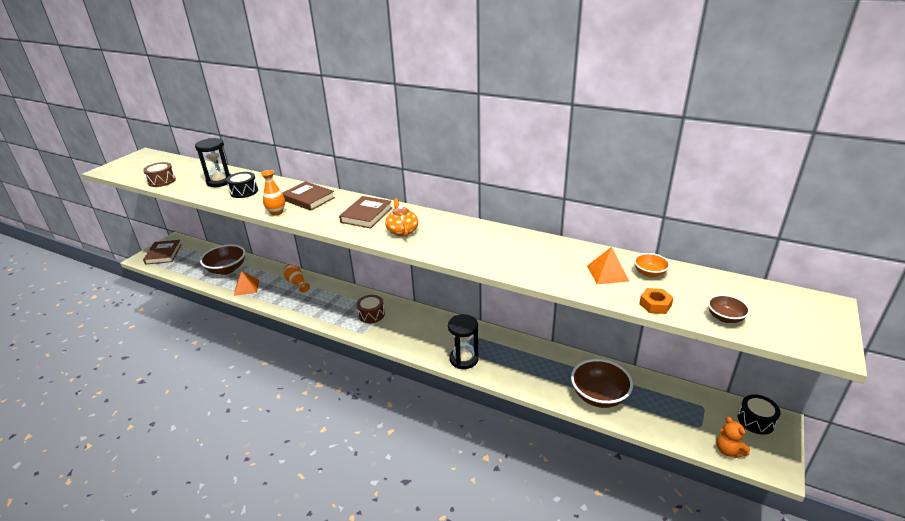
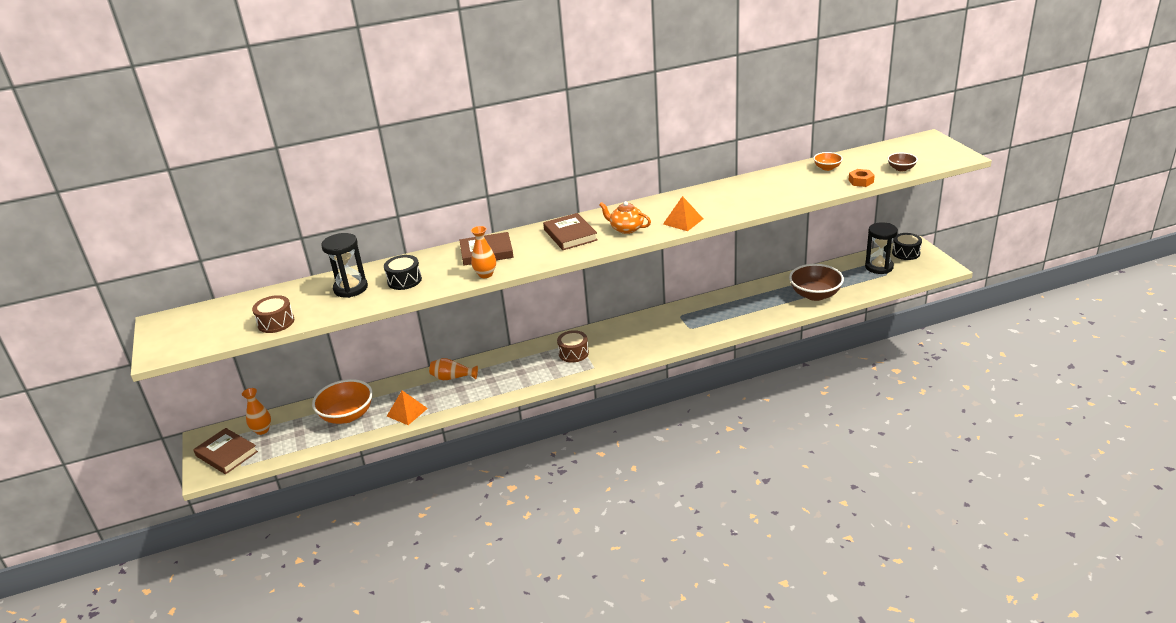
camera: 45 degrees left, 0 degrees up
brown bowl [200,244,245,275] -> orange bowl [312,379,373,424]
black hourglass [448,314,479,369] -> black hourglass moved to [865,222,898,274]
orange pyramid [587,247,630,284] -> orange pyramid moved to [663,196,703,231]
orange teddy bear [717,417,750,458] -> none
none -> orange vase [242,388,271,435]

